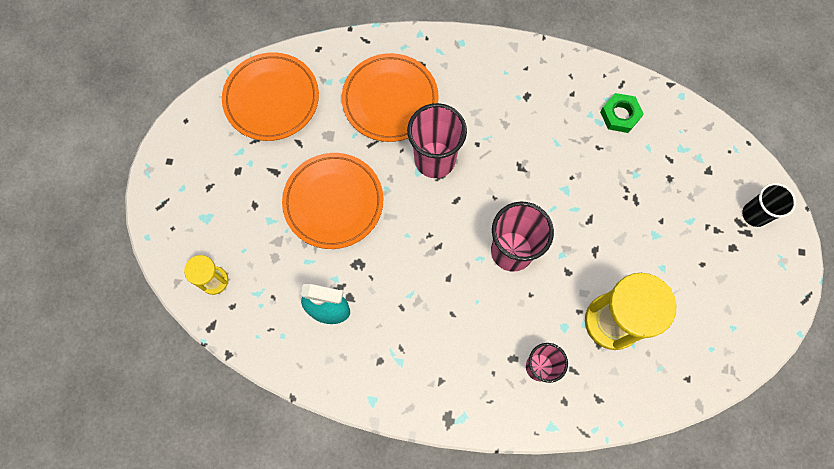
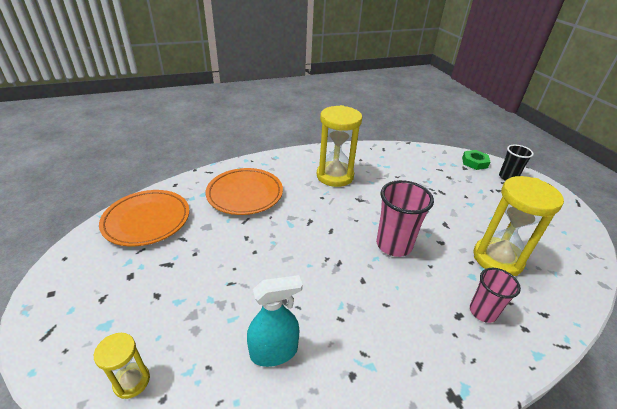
camera: 30 degrees left, 35 degrees down
orange plate [282,153,383,249] -> none
pink cup [407,103,467,178] -> none
green nut [600,93,644,133] -> green nut moved to [462,150,490,170]
none -> yellow hourglass [317,105,362,187]

